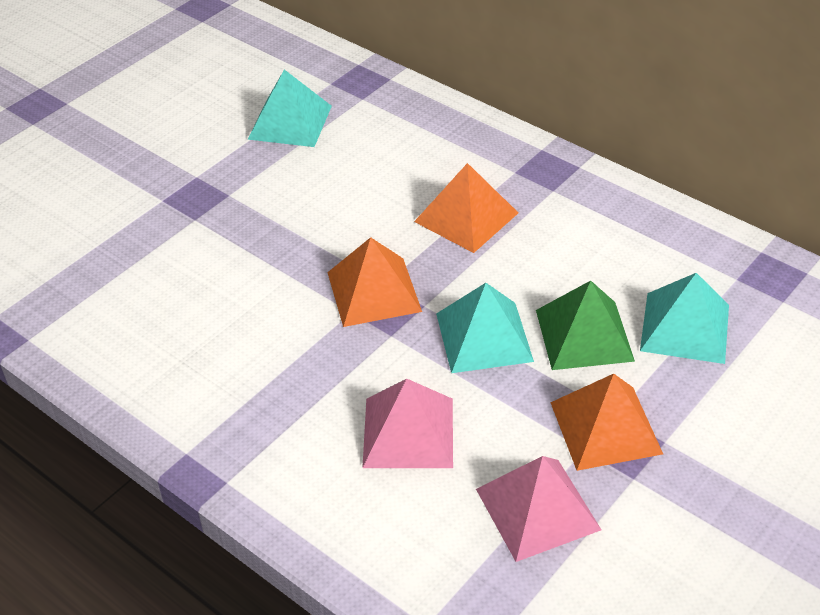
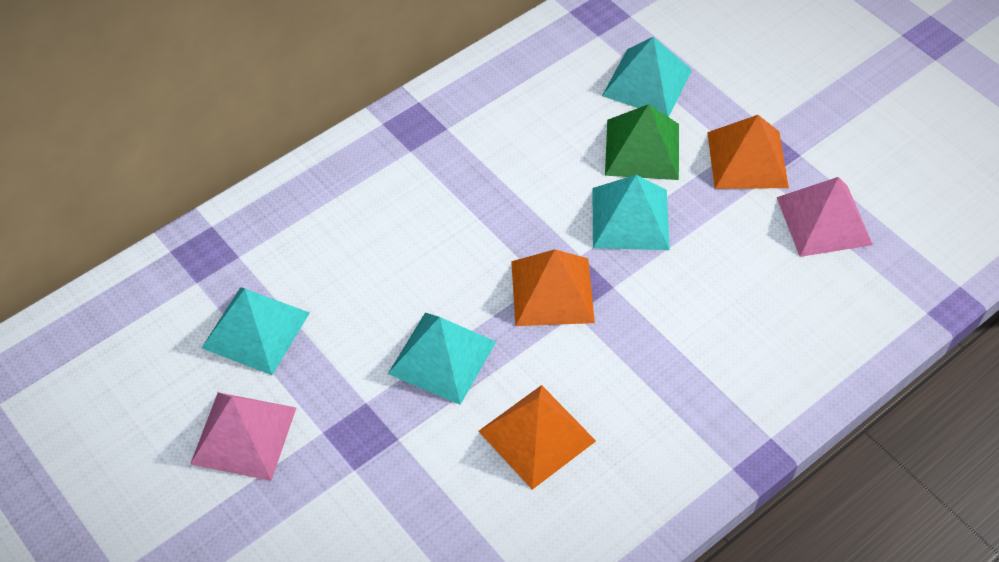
camera: 80 degrees left, 10 degrees up
pink pyramid [362,379,453,468] -> pink pyramid moved to [190,392,296,481]
orange pyramid [414,163,518,253] -> orange pyramid moved to [478,385,596,490]
none -> turquoise pyramid [388,313,496,405]

